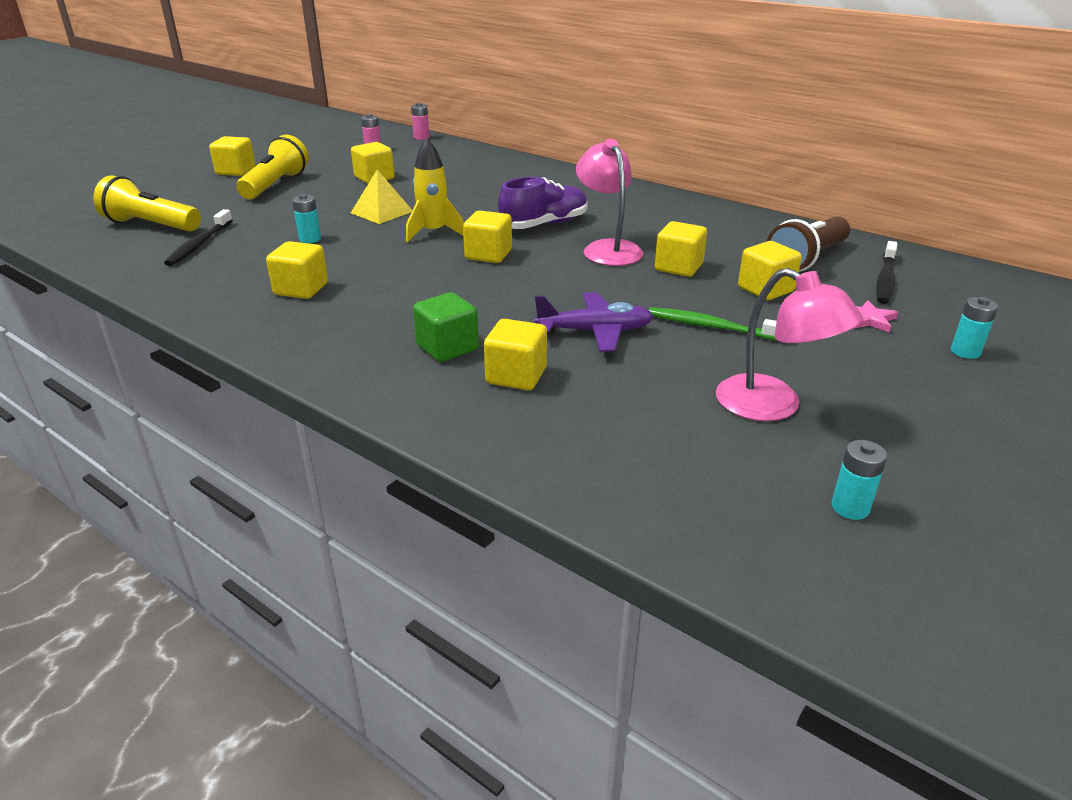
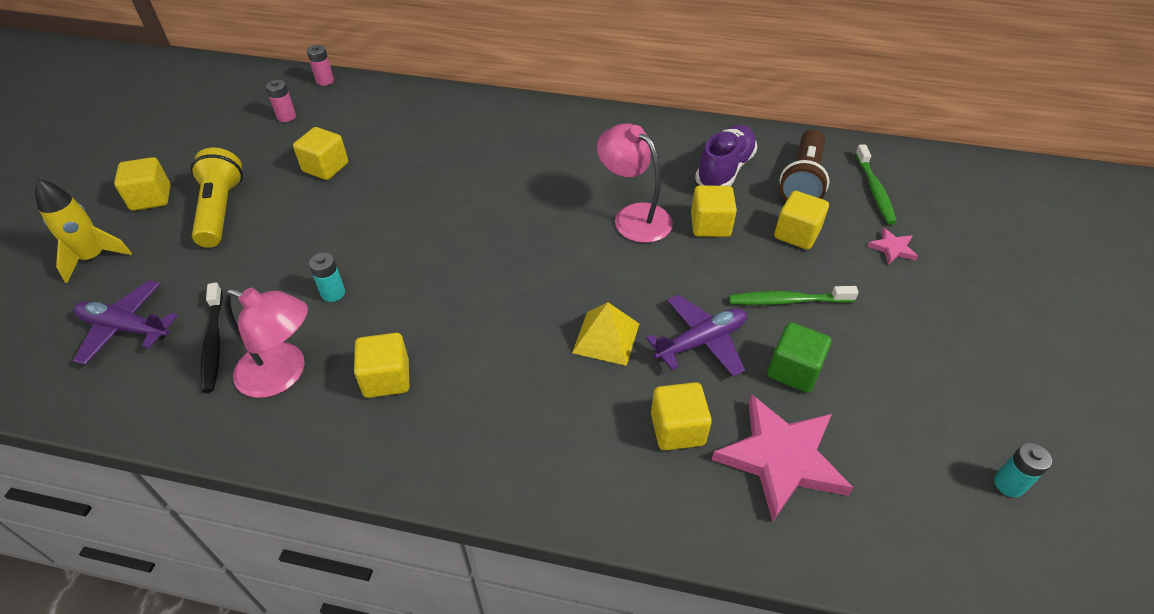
camera: 25 degrees left, 15 degrees up
yellow flashlight [93,176,201,232] -> purple plane [73,280,178,365]
yellow pyramid [351,169,412,224] -> yellow pyramid moved to [572,302,639,366]
yellow rocket [406,138,464,243] -> yellow rocket moved to [35,179,132,283]
green cube [413,292,479,362] -> green cube moved to [768,322,831,393]
yellow cube [463,210,512,263] -> none
purple shoe [498,177,588,229] -> purple shoe moved to [695,125,757,186]
pink lamp [716,268,863,421] -> pink lamp moved to [223,288,308,398]
black toothbrush [876,241,898,304] -> green toothbrush [855,144,897,225]
turquoise battery [951,297,998,359] -> none
none -> pink star [712,394,853,522]

